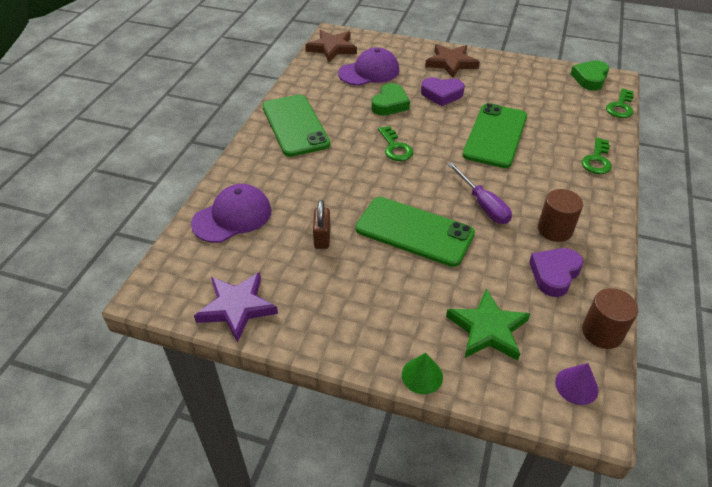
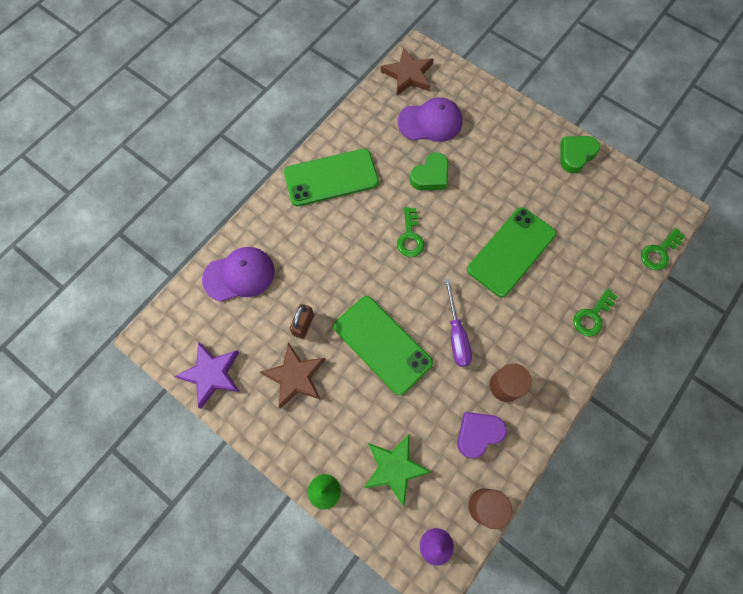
camera: 20 degrees right, 25 degrees up
green phone [262,94,330,157] -> green phone turned 75 degrees clockwise [284,149,379,206]
purple heart [421,77,465,106] -> none
brown star [425,44,480,78] -> brown star moved to [260,342,326,409]
green heart [571,60,609,91] -> green heart moved to [560,136,601,173]

